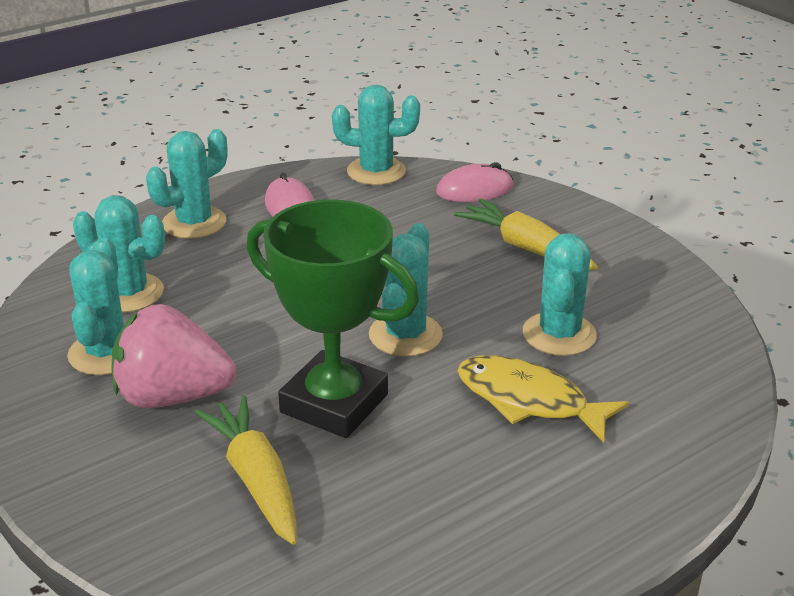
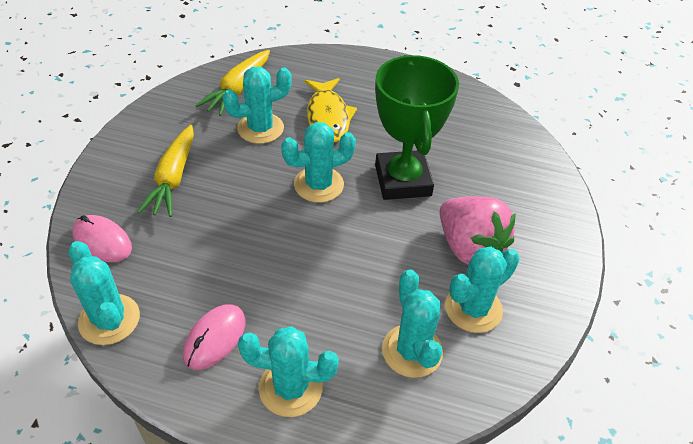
camera: 130 degrees left, 15 degrees up
yellow carrot [194,395,297,545] -> yellow carrot moved to [195,50,270,116]

